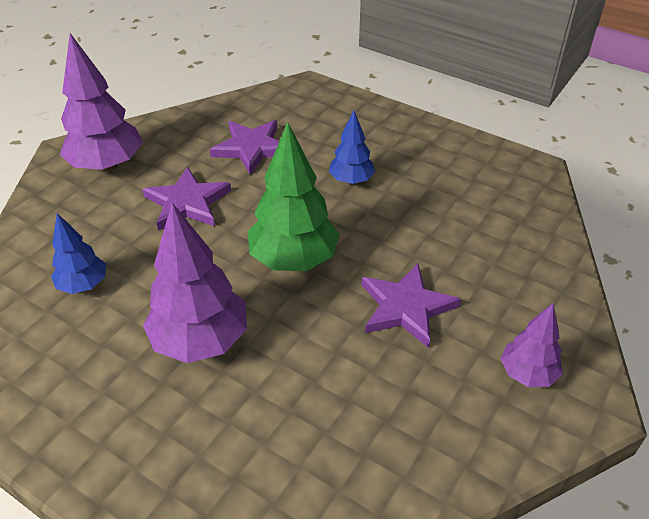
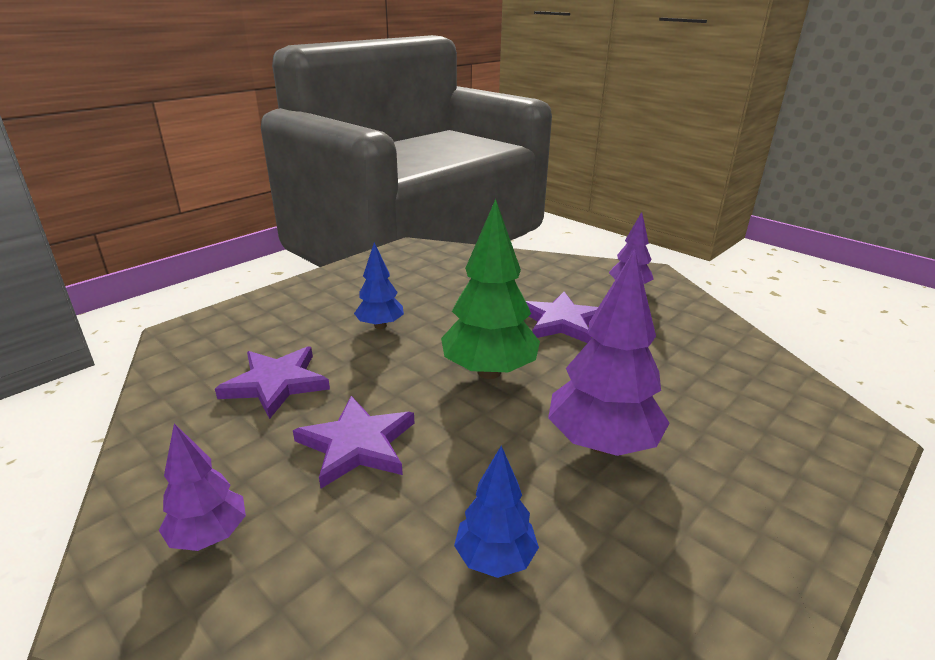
camera: 80 degrees left, 15 degrees down
purple tree [60,33,143,172] -> purple tree [159,423,246,551], size x0.57

